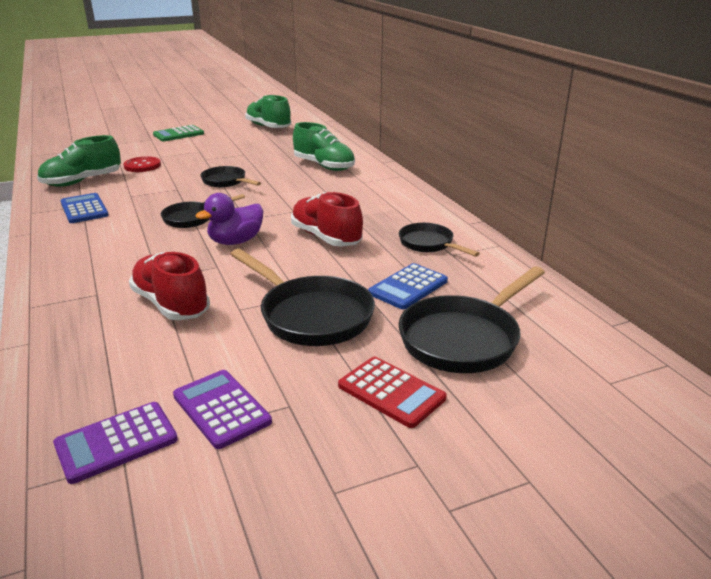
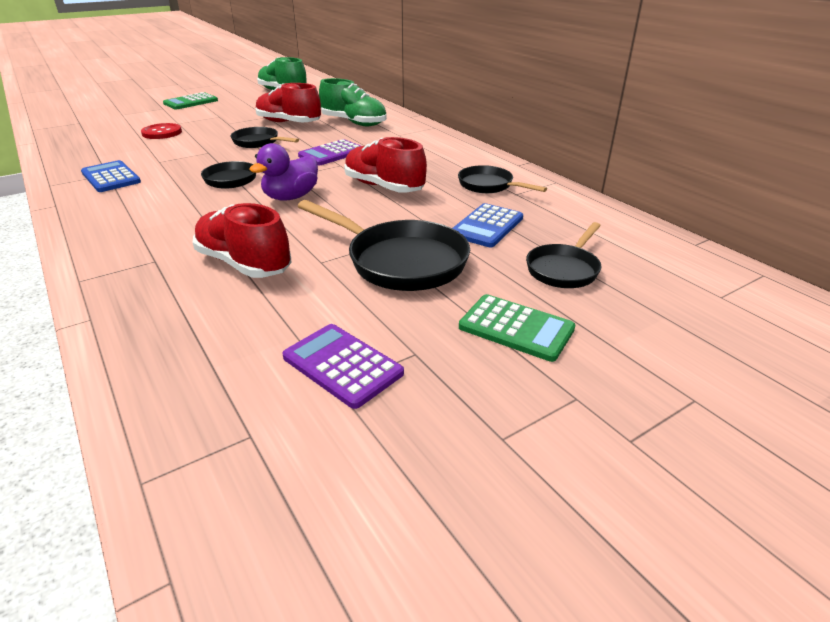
camera: 10 degrees left, 5 degrees up
green shoe [37,135,121,186] -> none
purple calculator [53,402,178,484] -> purple calculator moved to [298,139,360,166]
red calculator [338,357,447,428] -> green calculator [459,294,576,362]
black pan [399,266,545,373] -> black pan [526,222,602,288], size x0.60
none -> red shoe [255,83,321,122]

